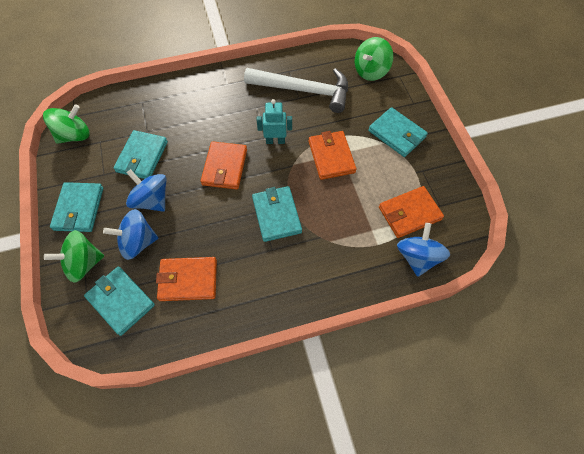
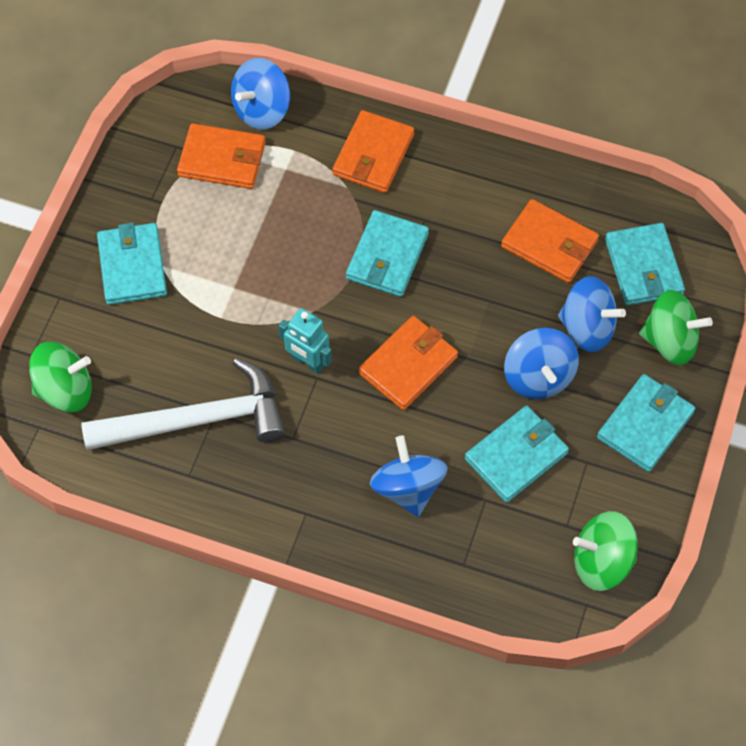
camera: 145 degrees left, 0 degrees up
white hammer [244,68,348,113] -> white hammer turned 120 degrees clockwise [81,358,285,450]
orange wallet [309,131,357,180] -> orange wallet moved to [332,110,414,193]
none -> blue spinning top [370,436,448,517]

